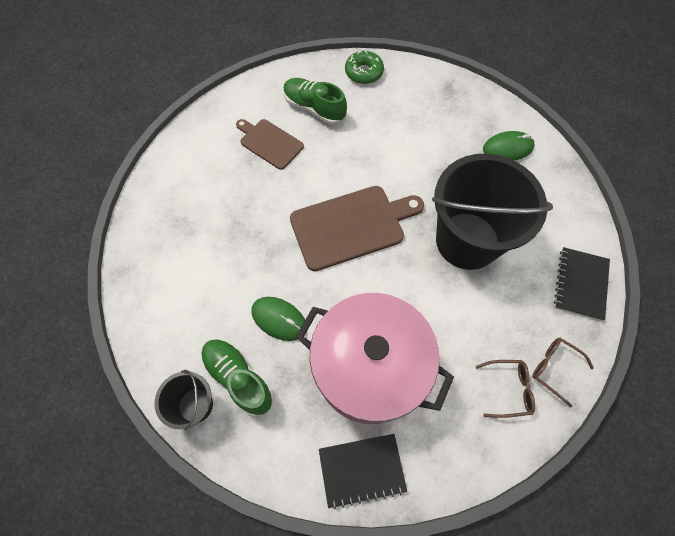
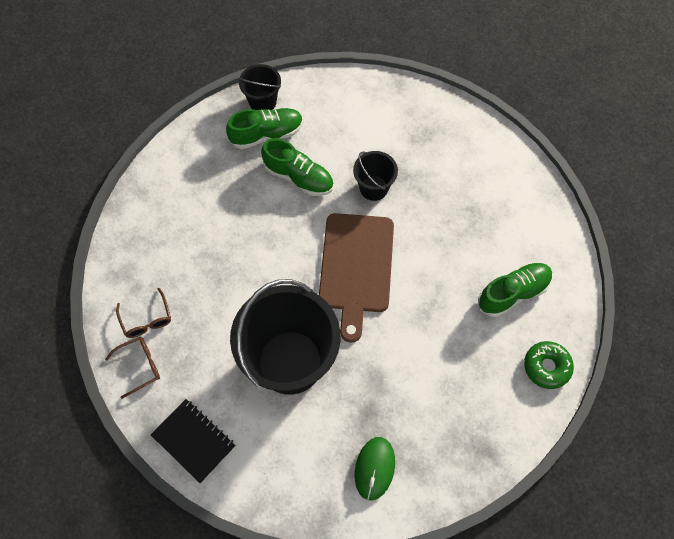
camera: 115 degrees right, 0 degrees up
brown cutting board [236,119,304,170] -> none
green mouse [252,297,305,341] -> green shoe [261,138,334,196]
pink pot [296,293,454,424] -> none
black notebook [319,434,407,509] -> none
brown glasses [475,360,535,418] -> brown glasses turned 45 degrees counterclockwise [116,288,171,338]
none -> black bucket [353,151,398,201]

